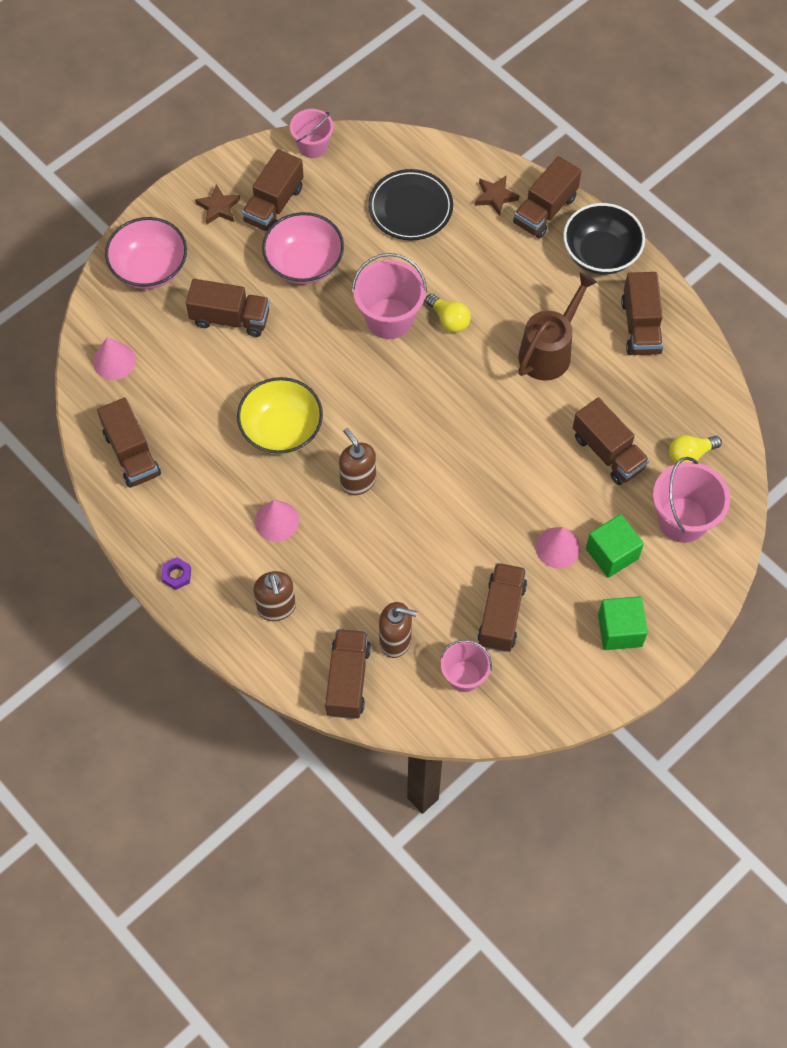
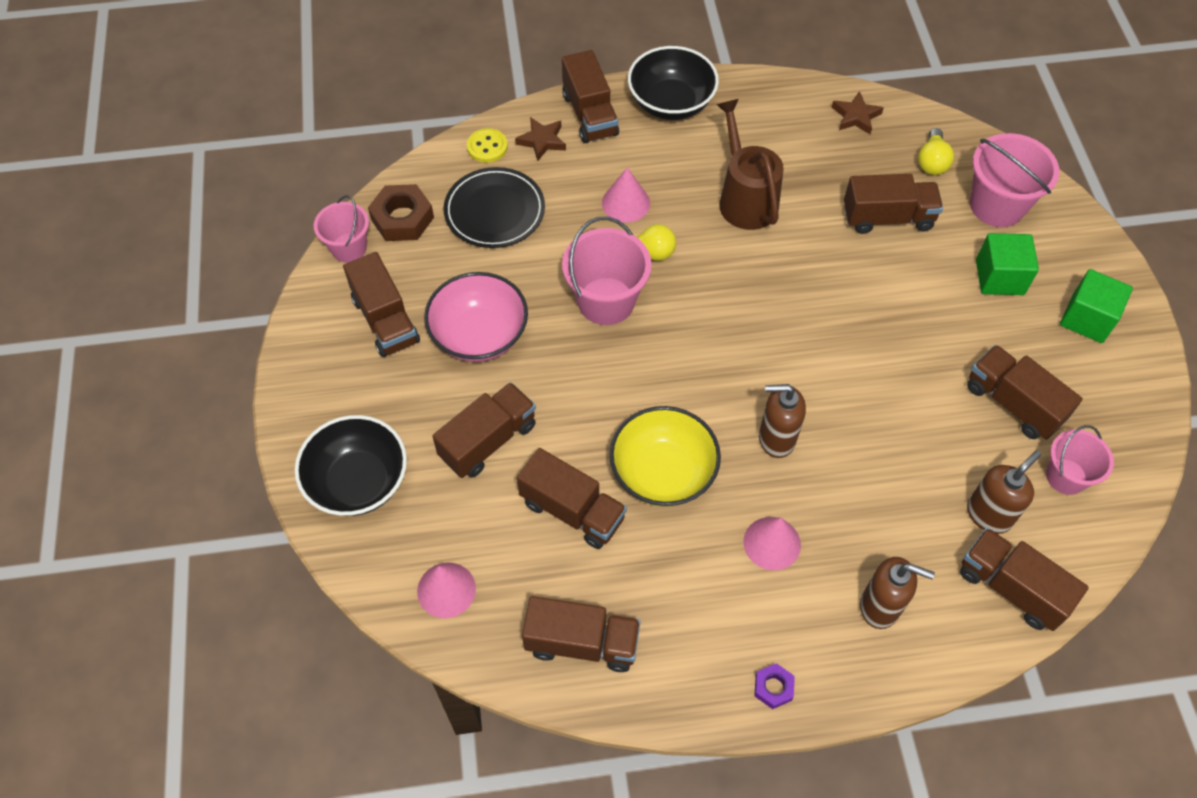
camera: 55 degrees left, 5 degrees down
pink bowl [105,217,187,289] -> black bowl [295,415,407,516]
brown star [195,184,240,225] -> brown star moved to [832,91,883,134]
pink cone [536,527,580,568] -> pink cone moved to [602,167,650,222]
brown truck [621,272,663,355] -> brown truck moved to [517,448,627,549]
none -> brown nut [368,184,434,241]
none -> yellow button [467,128,508,163]

